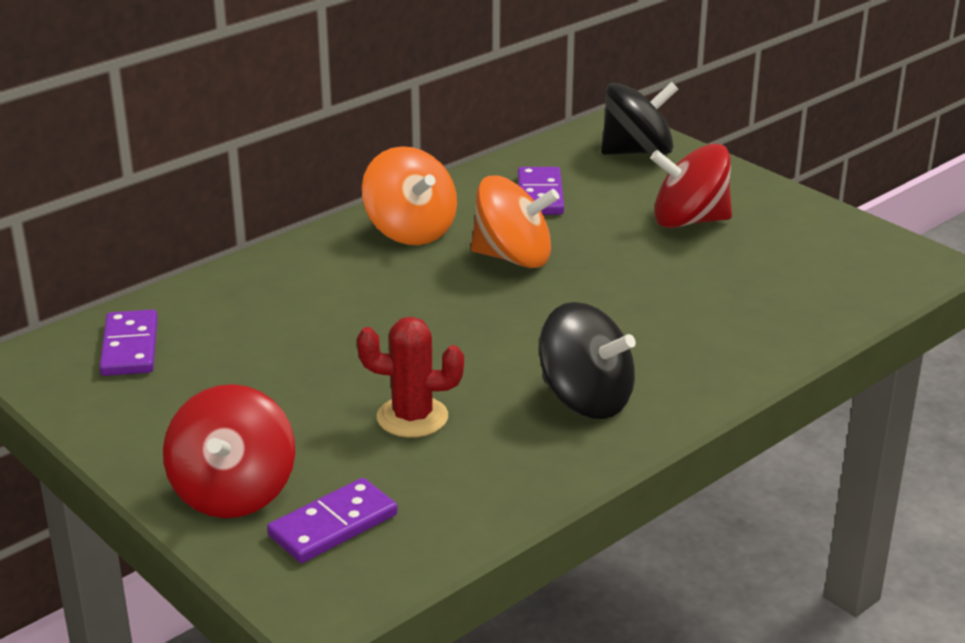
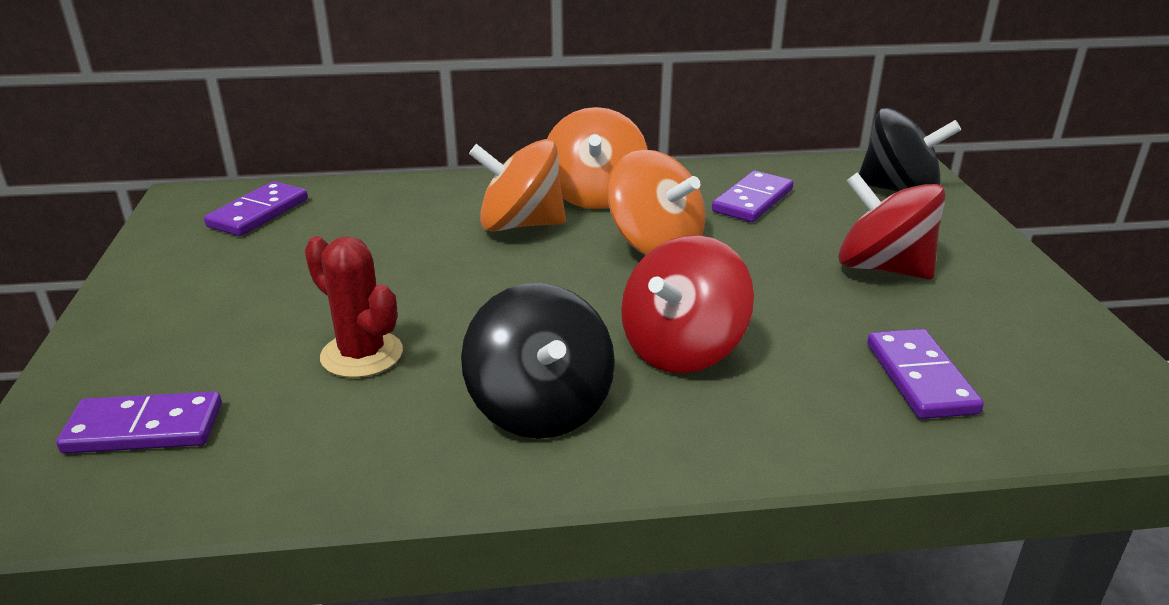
camera: 35 degrees right, 0 degrees up
red spinning top [163,384,295,518] -> red spinning top moved to [621,235,754,373]
none -> orange spinning top [469,139,566,232]
none -> purple domino [867,329,984,419]

